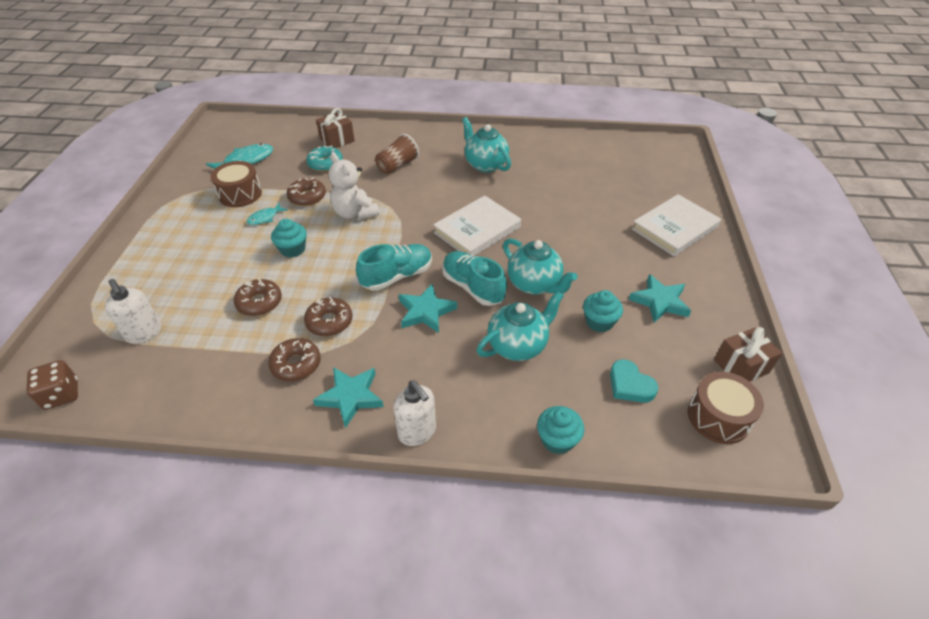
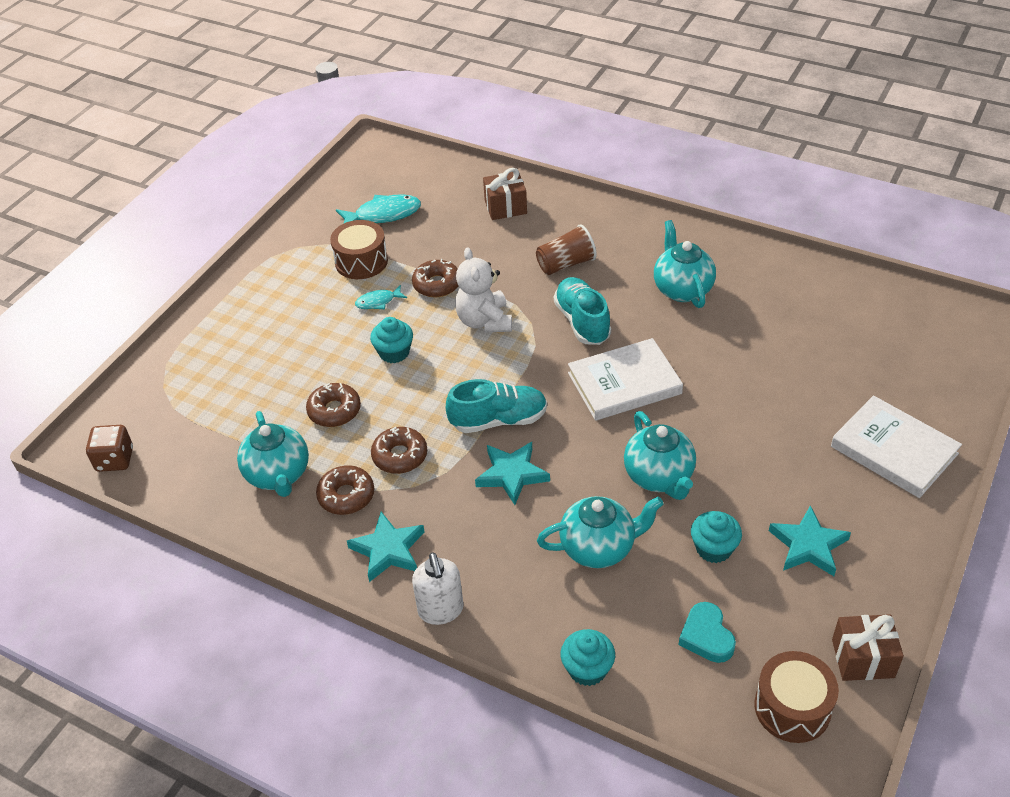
camera: 25 degrees right, 0 degrees up
white soap dispenser [104,279,161,344] -> none
turquoise donut [306,145,343,172] -> none
turquoise shoe [442,251,507,306] -> turquoise shoe moved to [554,277,611,345]
white book [632,194,721,257] -> white book turned 60 degrees clockwise [831,395,962,498]
none -> turquoise teapot [237,411,309,497]

